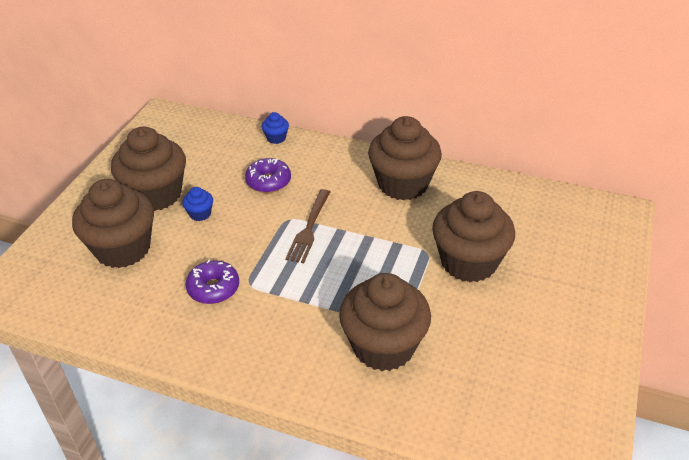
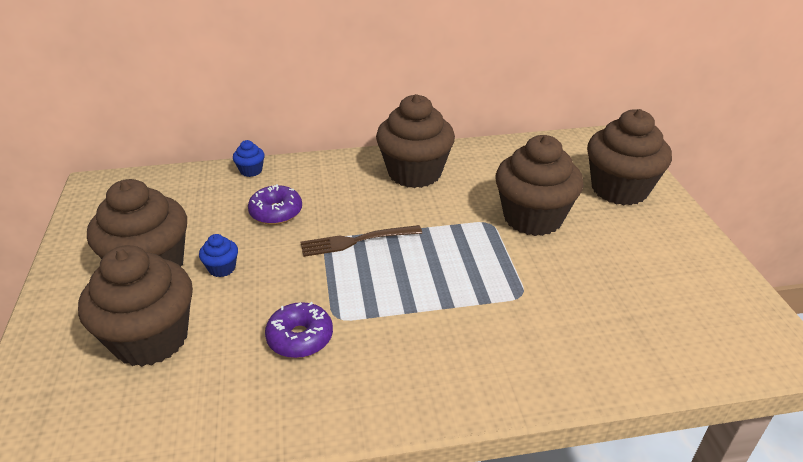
camera: 30 degrees left, 5 degrees down
brown fork [285,189,330,263] -> brown fork turned 90 degrees clockwise [301,225,422,257]
brown cupcake [339,273,431,371] -> brown cupcake moved to [587,109,672,205]

